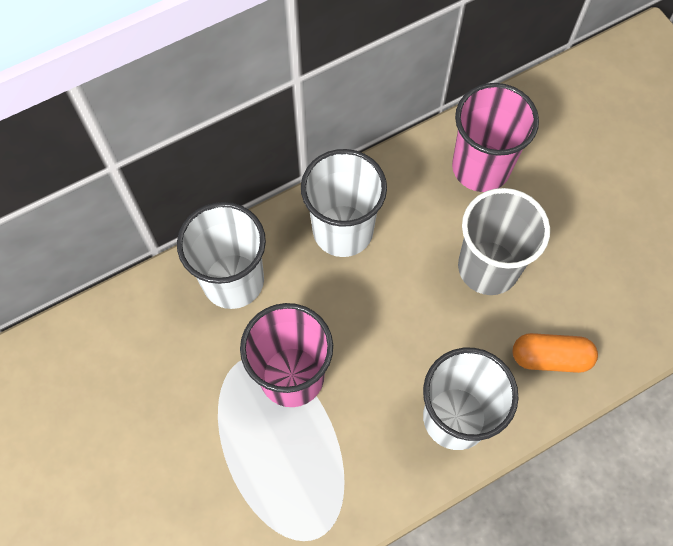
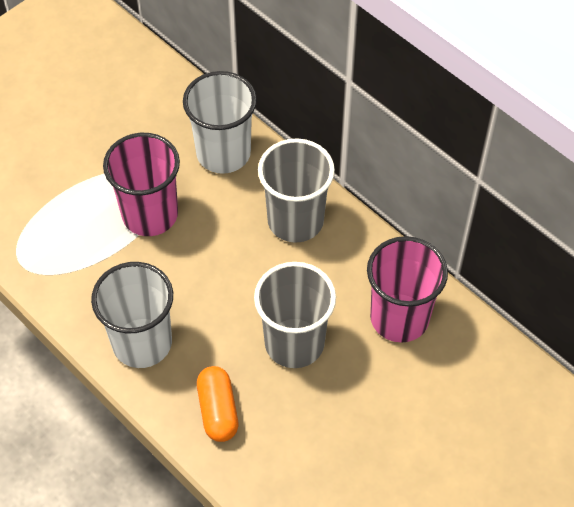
camera: 75 degrees right, 10 degrees down
white cup [301,149,387,257] -> grey cup [258,138,335,243]

